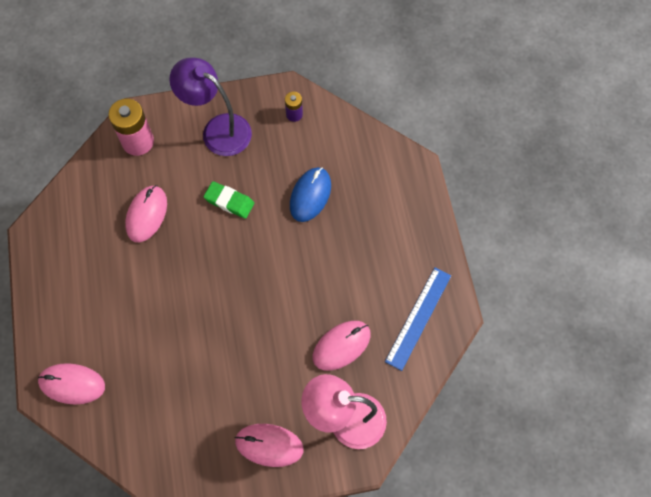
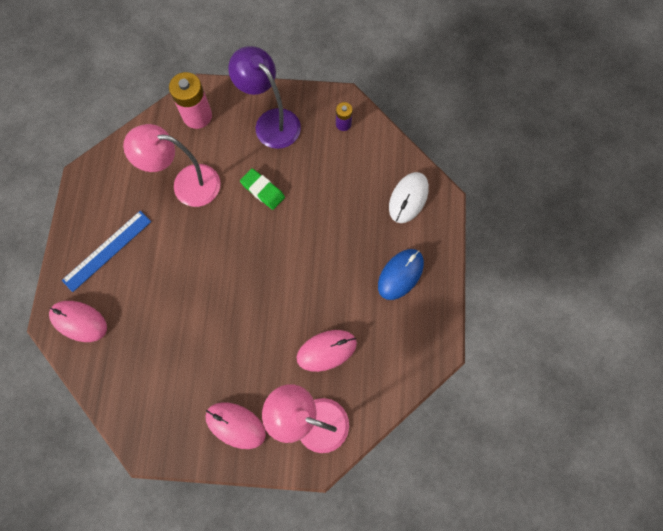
camera: 15 degrees right, 5 degrees up
pink mouse [125,185,167,242] -> pink lamp [123,124,220,207]
blue mouse [290,167,331,222] -> blue mouse moved to [378,249,424,300]
blue ruler [385,267,451,371] -> blue ruler moved to [62,211,152,292]
none -> white mouse [389,172,429,223]

